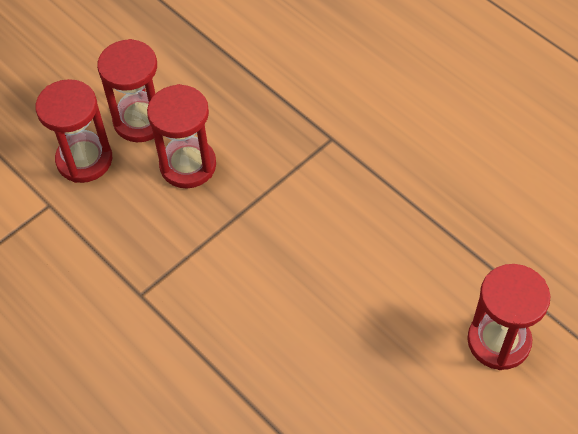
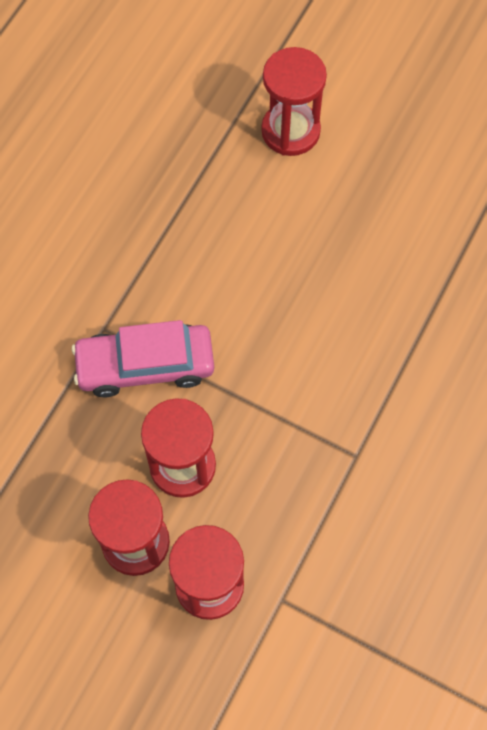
camera: 110 degrees left, 10 degrees up
none -> pink car [72,320,214,397]

